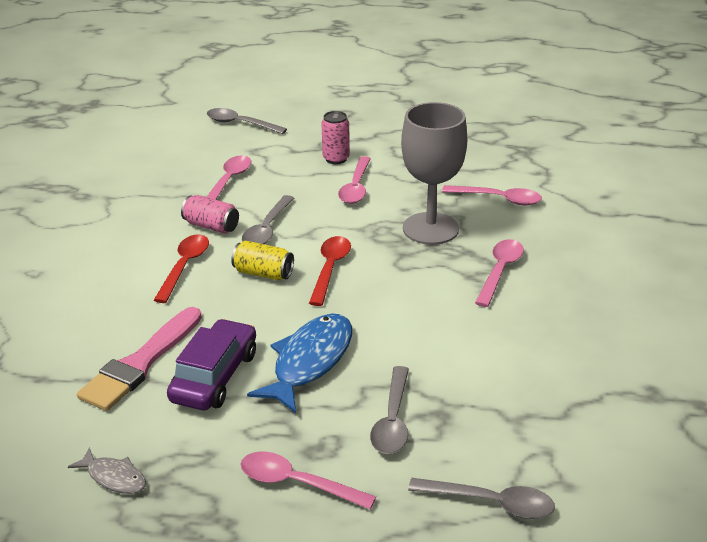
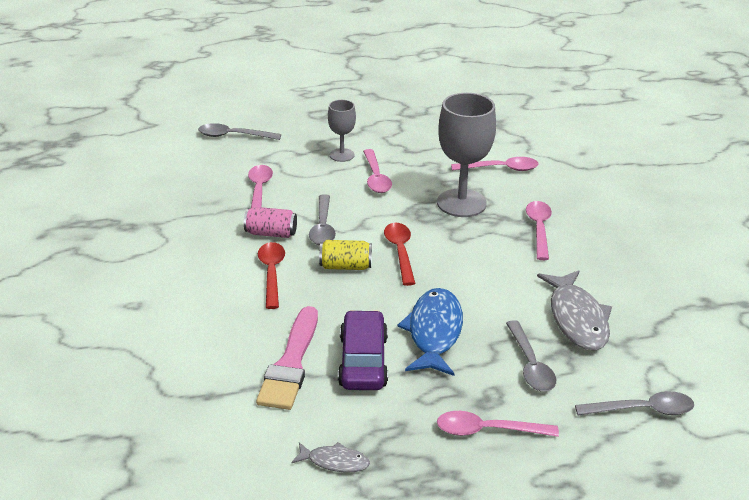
camera: 20 degrees left, 0 degrees up
pink can [321,111,350,164] -> grey goblet [328,100,356,162]
none -> grey fish [537,270,612,351]

